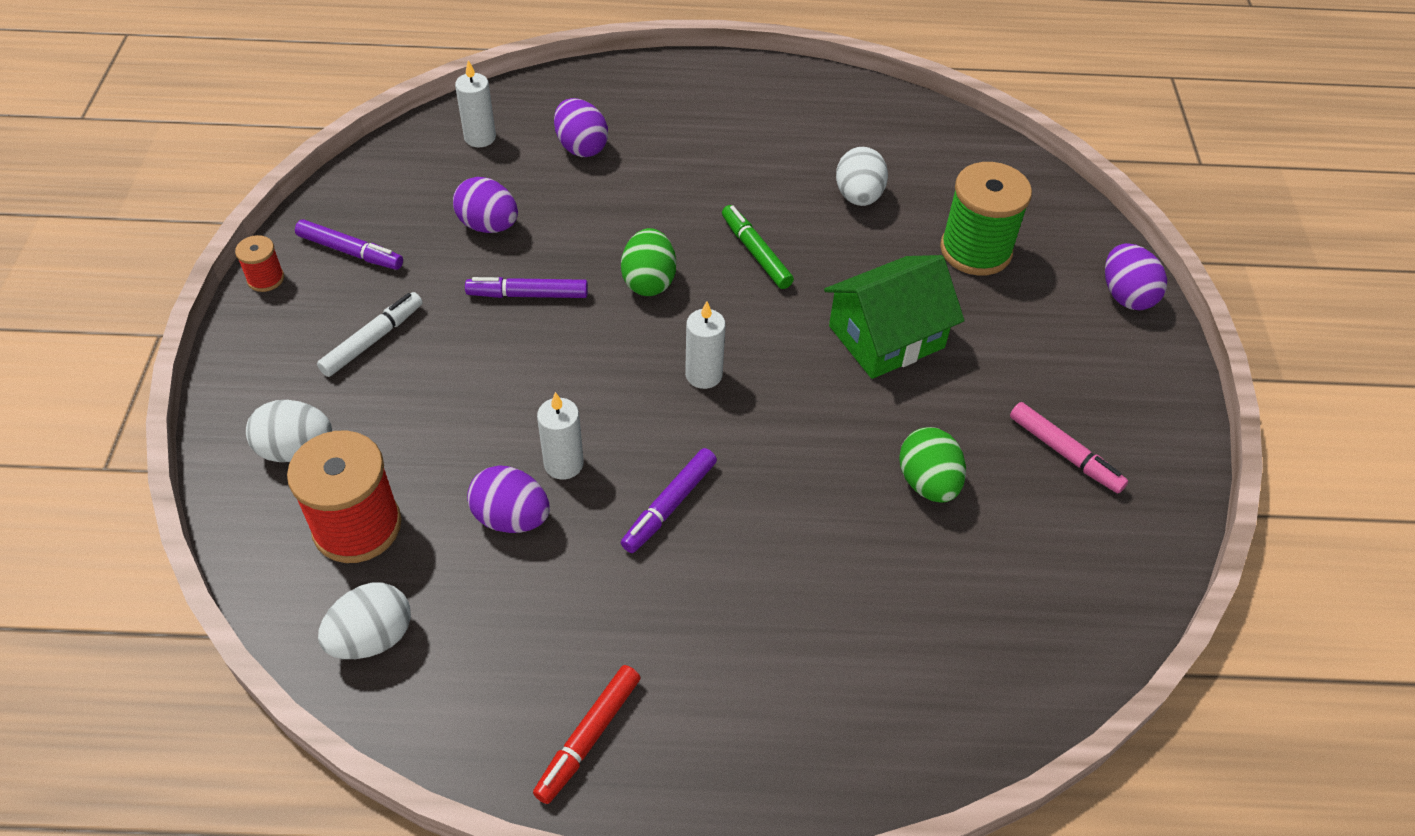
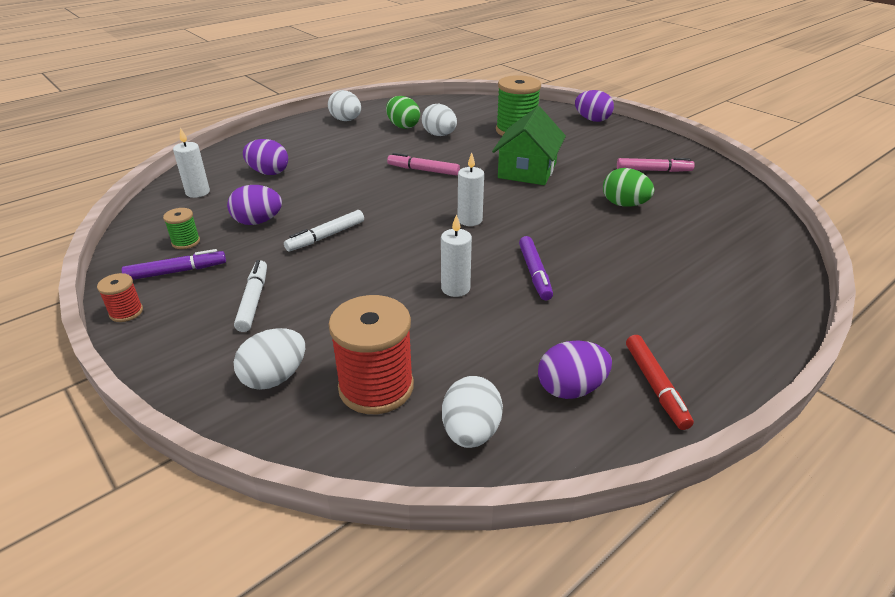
camera: 40 degrees left, 15 degrees down
purple marker [465,277,588,298] -> white marker [284,210,364,252]
purple egg [467,465,549,533] -> purple egg moved to [538,341,612,399]
green egg [621,228,676,296] -> green egg moved to [386,96,420,129]
green marker [722,205,794,289] -> pink marker [387,153,460,176]
none -> green spool [163,208,200,249]
none -> white egg [328,90,361,121]

